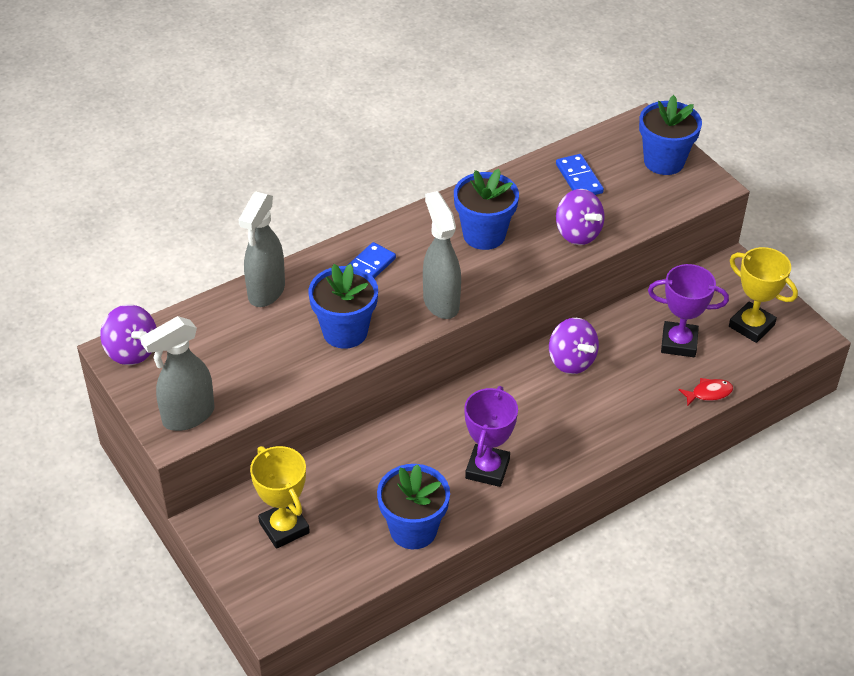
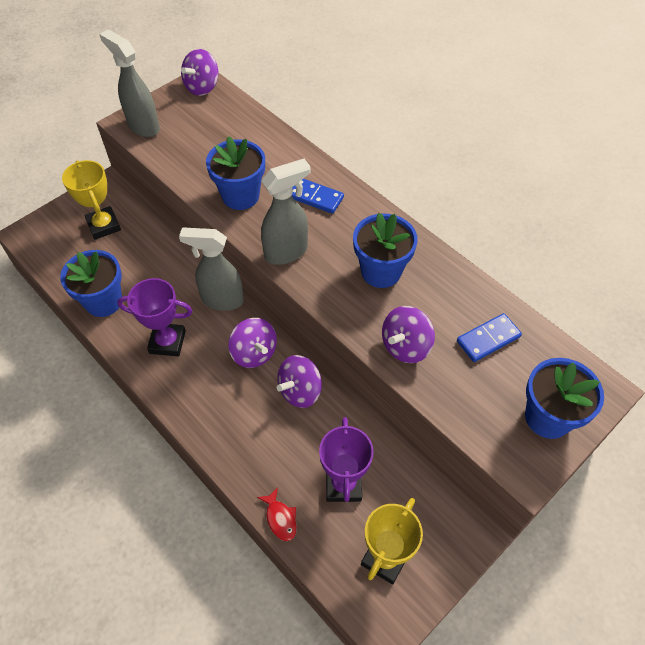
camera: 80 degrees right, 10 degrees up
grey spray bottle [239,192,285,307] -> grey spray bottle moved to [179,228,244,311]
yellow trophy [250,446,310,549] -> yellow trophy turned 75 degrees counterclockwise [62,160,121,240]
none -> purple spinning top [228,318,277,368]

